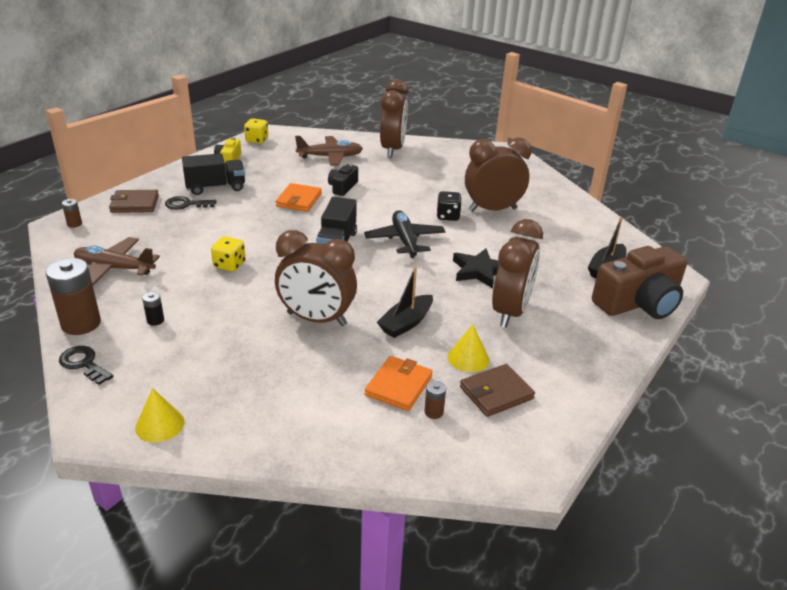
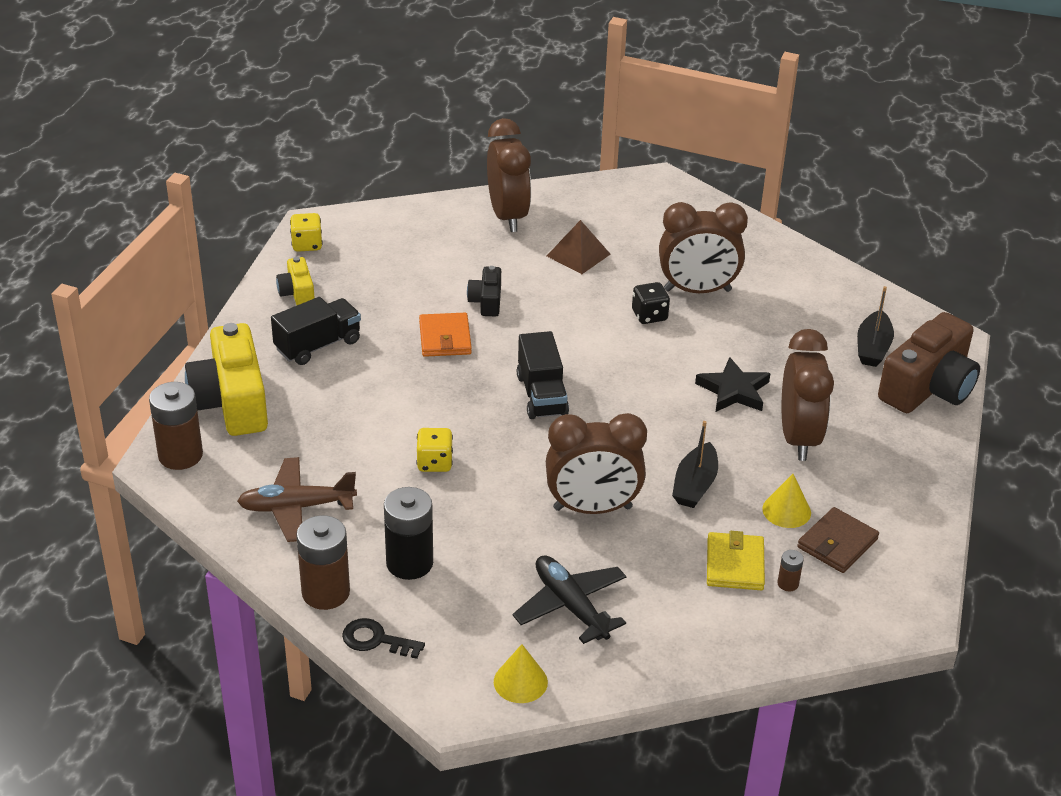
camera: 20 degrees left, 5 degrees up
brown battery [62,199,82,228] -> brown battery [149,382,203,470], size x2.20
brown wallet [109,190,159,213] -> yellow camera [185,323,268,436]
black battery [142,292,164,326] -> black battery [384,487,433,580], size x2.20
black key [165,196,217,210] -> none
brown plane [295,136,363,166] -> none
black plane [364,210,446,258] -> black plane moved to [513,555,626,644]
orange wallet [365,356,433,411] -> yellow wallet [707,531,765,590]
brown clock [465,138,532,212] -> brown clock turned 150 degrees counterclockwise [659,202,748,293]
none -> brown pyramid [547,220,610,274]

